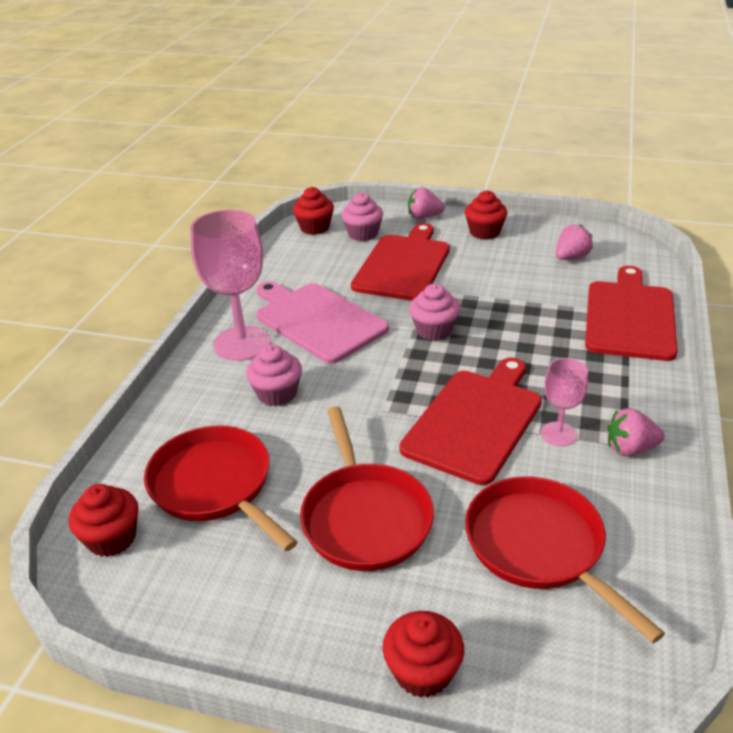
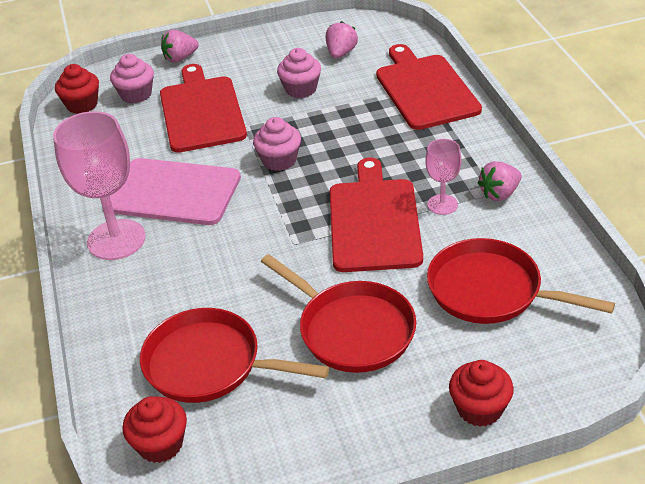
camera: 30 degrees left, 5 degrees up
pink cupcake [246,344,302,406] -> pink cupcake moved to [277,48,321,98]
red cupcake [465,190,507,240] -> none

